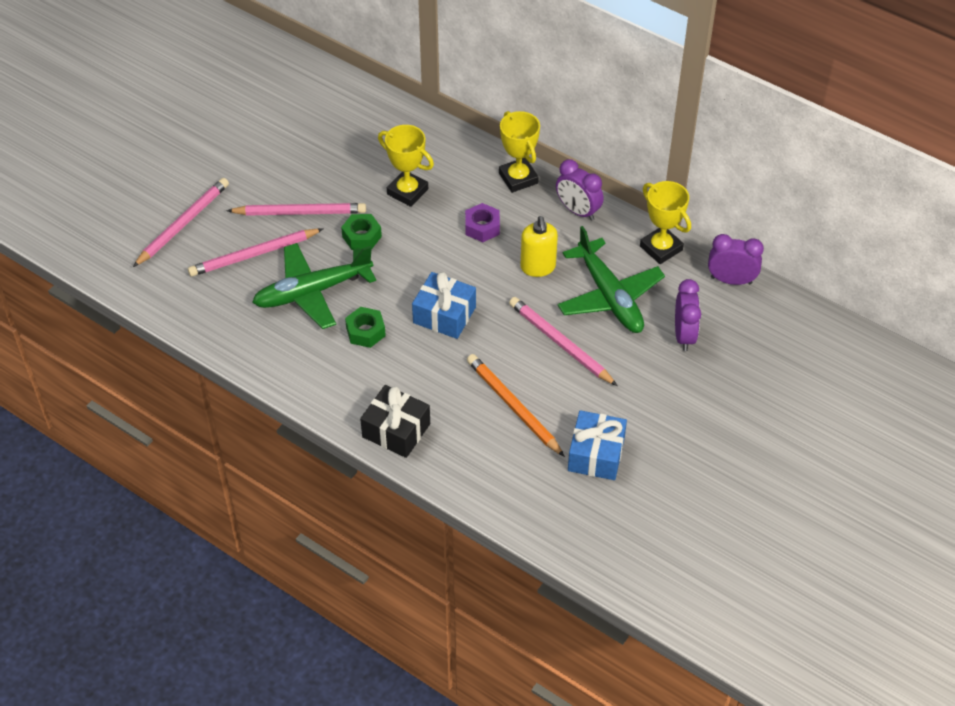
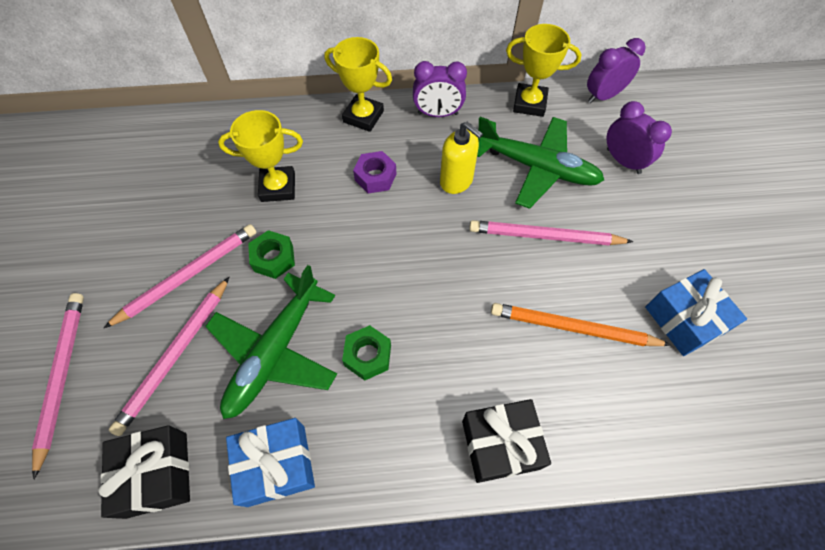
camera: 40 degrees left, 10 degrees up
blue gift [412,272,476,339] -> blue gift moved to [226,418,315,507]
none -> black gift [99,425,190,519]

